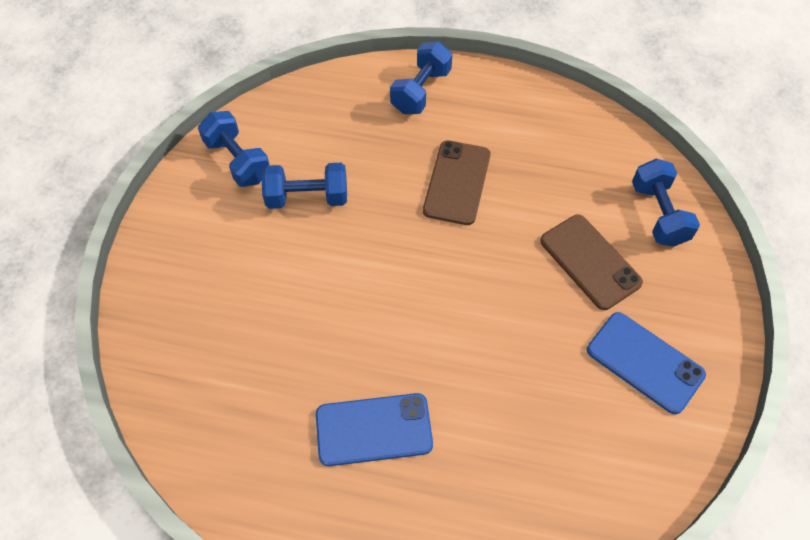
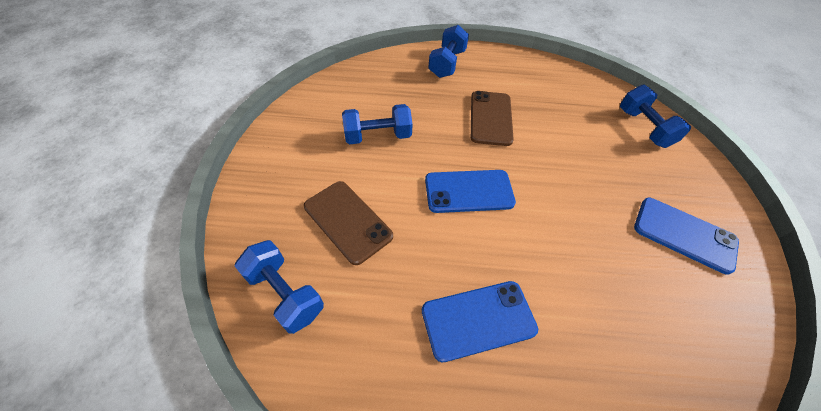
camera: 10 degrees left, 5 degrees down
blue dumbbell [198,111,270,187] -> blue dumbbell moved to [234,240,324,334]
brown phone [540,215,643,310] -> brown phone moved to [304,181,393,265]
none -> blue phone [425,170,516,213]

